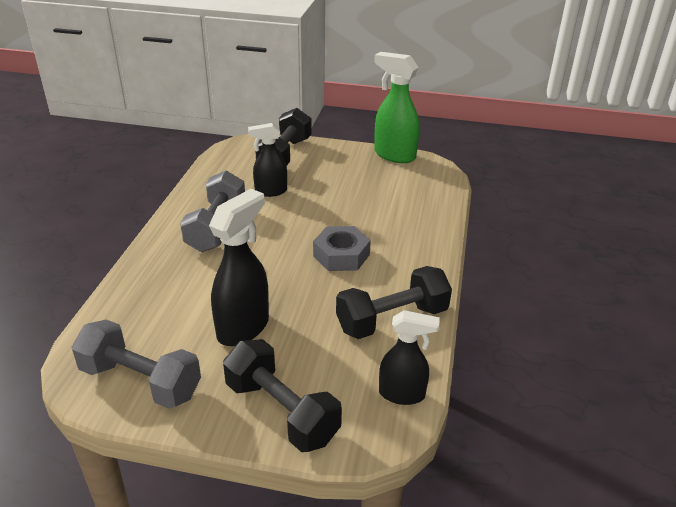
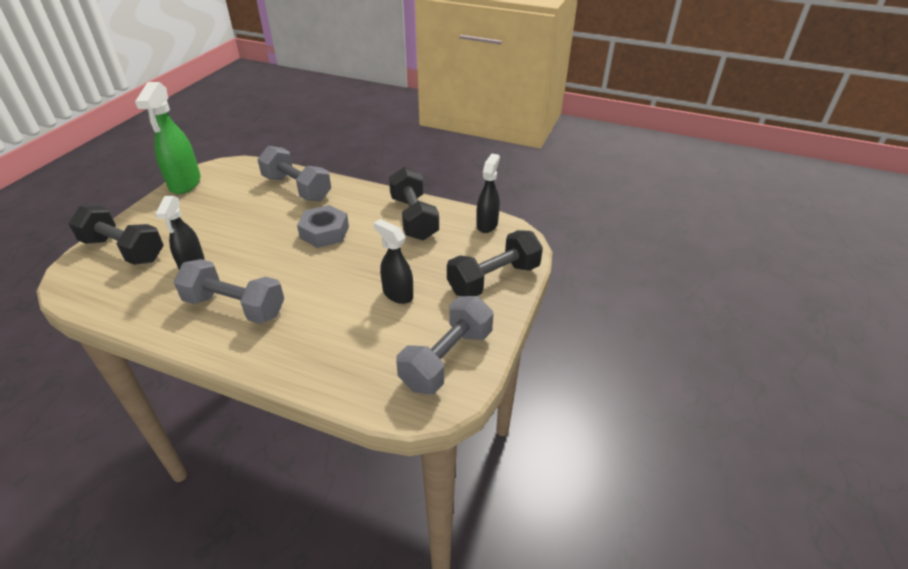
camera: 80 degrees left, 5 degrees up
black spray bottle [209,189,269,346] -> black spray bottle [374,219,413,304], size x0.65
green spray bottle [374,52,420,163] -> green spray bottle turned 45 degrees counterclockwise [135,82,201,194]
none -> grey dumbbell [257,146,331,201]

